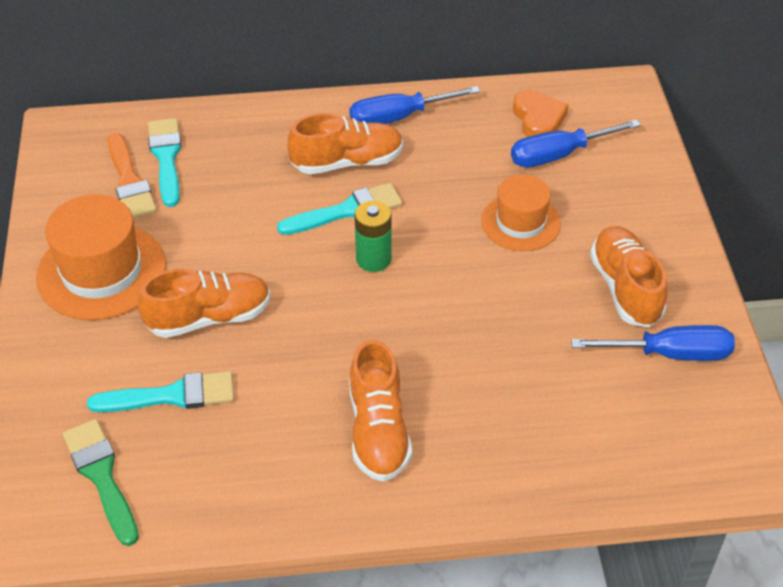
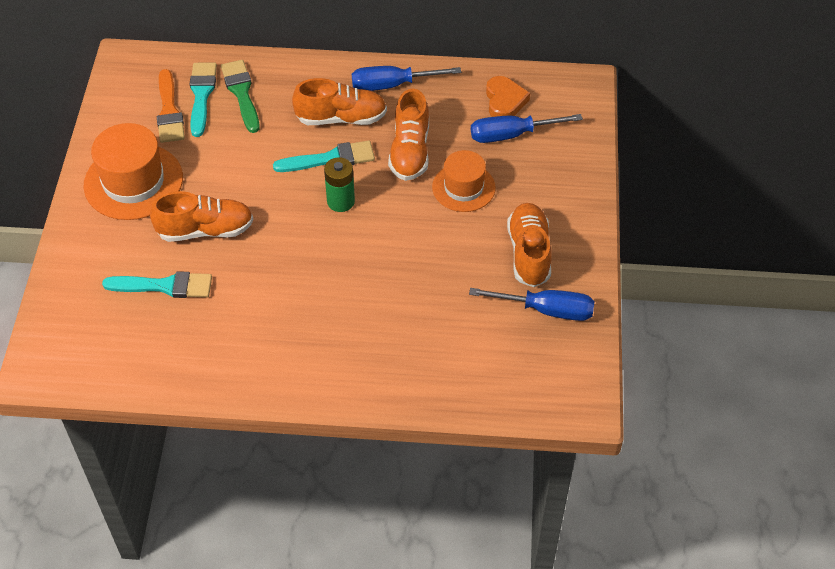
camera: 10 degrees right, 5 degrees up
green brush [63,419,139,546] -> green brush moved to [221,60,260,133]
orange shoe [349,339,412,482] -> orange shoe moved to [388,89,429,181]

